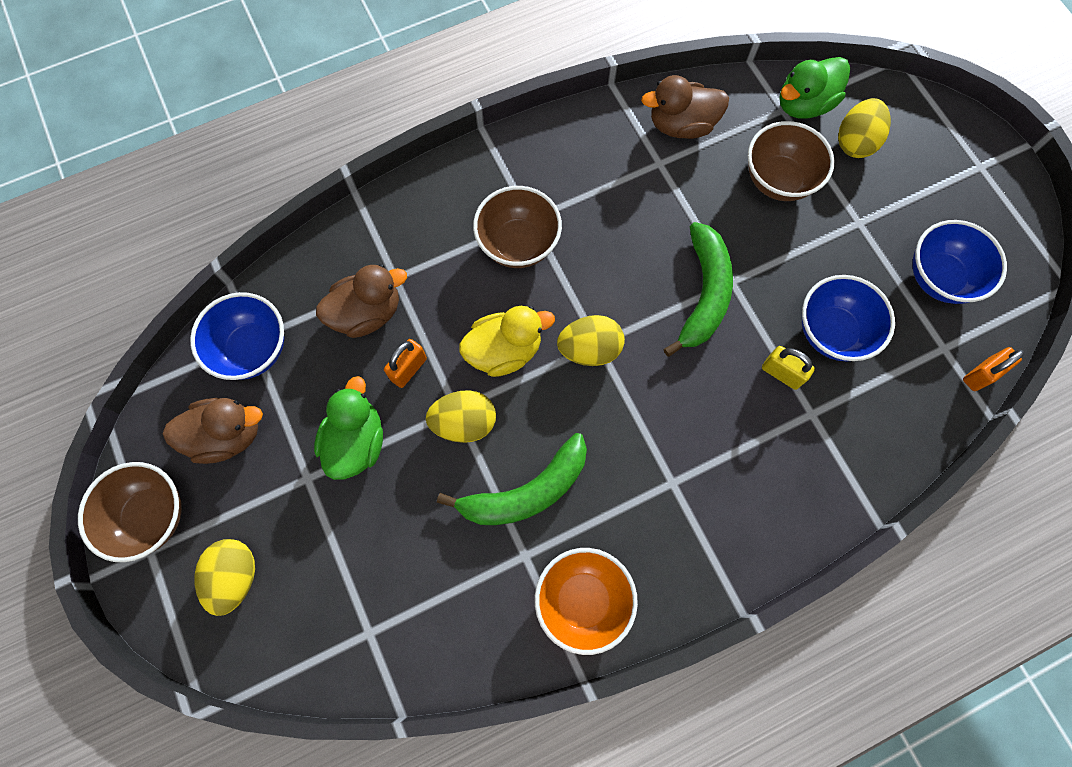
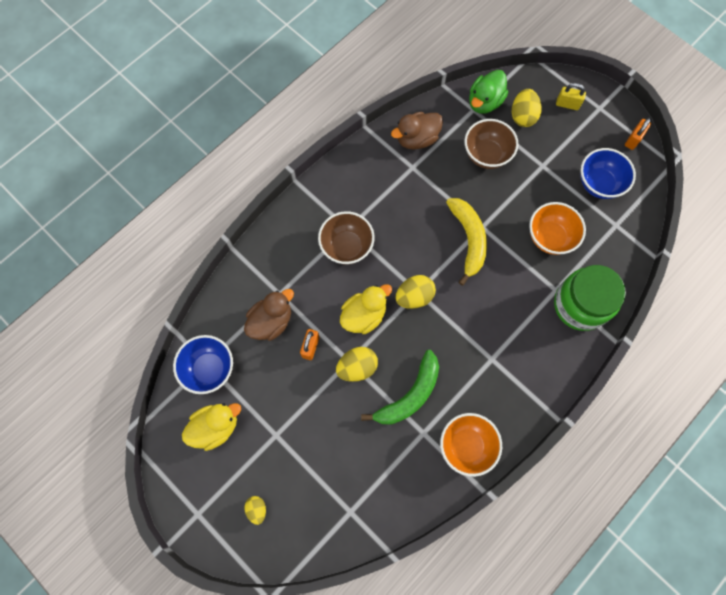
camera: 20 degrees left, 0 degrees up
brown bowl [78,462,182,562] -> none
brown duck [163,398,263,464] -> yellow duck [182,403,241,451]
yellow egg [194,539,255,616] -> yellow egg [244,496,266,525], size x0.60
green duck [314,376,383,480] -> none
green banana [664,222,733,357] -> yellow banana [446,198,487,286]
yellow padlock [762,346,815,390] -> yellow padlock moved to [556,83,586,110]
blue bowl [802,275,895,361] -> orange bowl [529,202,586,255]
orange padlock [963,347,1024,391] -> orange padlock moved to [625,117,651,150]
none -> green jar [554,265,626,331]

